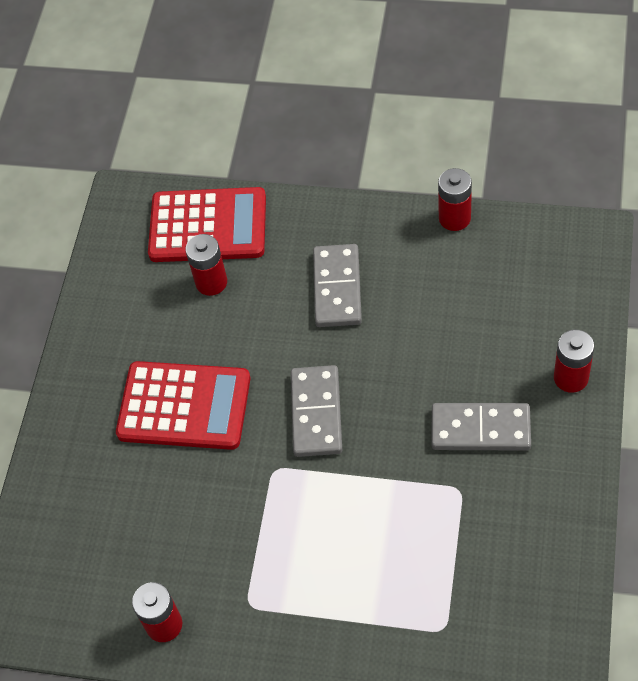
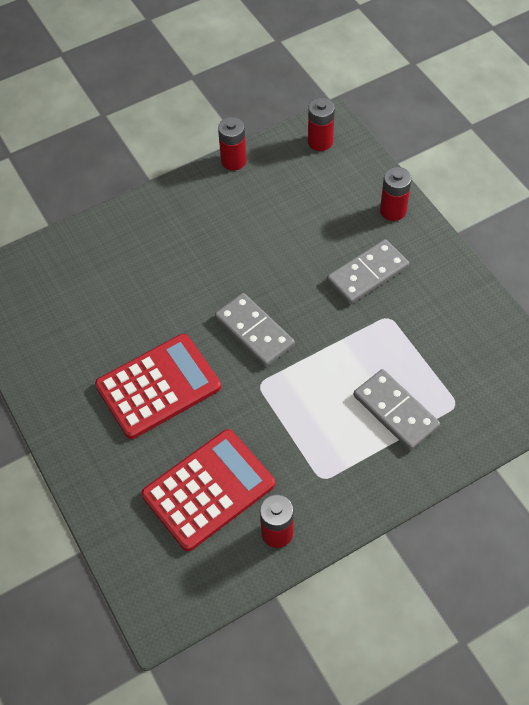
camera: 45 degrees left, 0 degrees up
red calculator [148,187,266,262] -> red calculator moved to [142,429,275,551]
red battery [185,234,227,296] -> red battery moved to [308,98,335,151]
grey domino [313,244,362,327] -> grey domino moved to [353,369,440,450]

